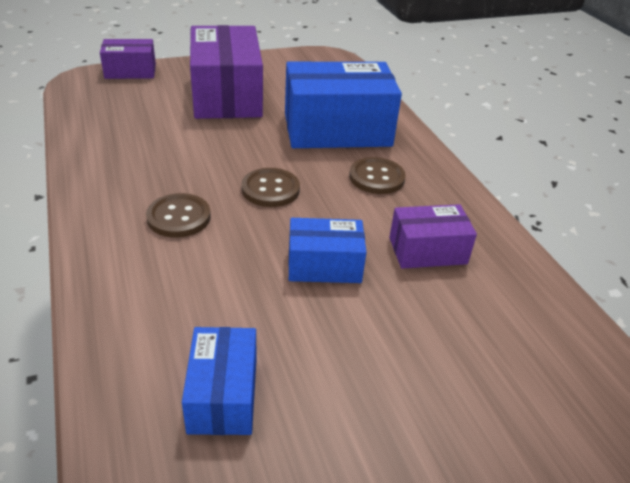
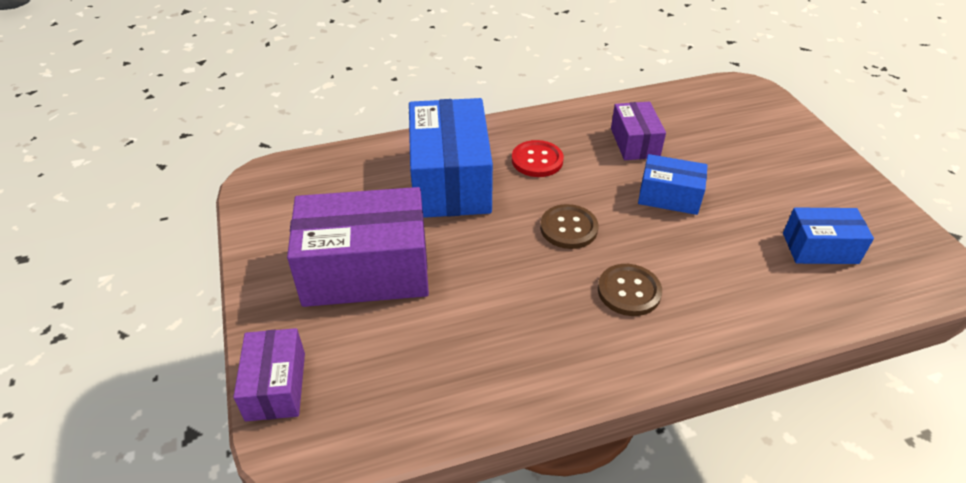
camera: 85 degrees left, 5 degrees up
blue box [288,218,367,283] -> blue box turned 75 degrees counterclockwise [638,154,708,215]
brown button [349,157,406,194] -> red button [512,140,564,177]

